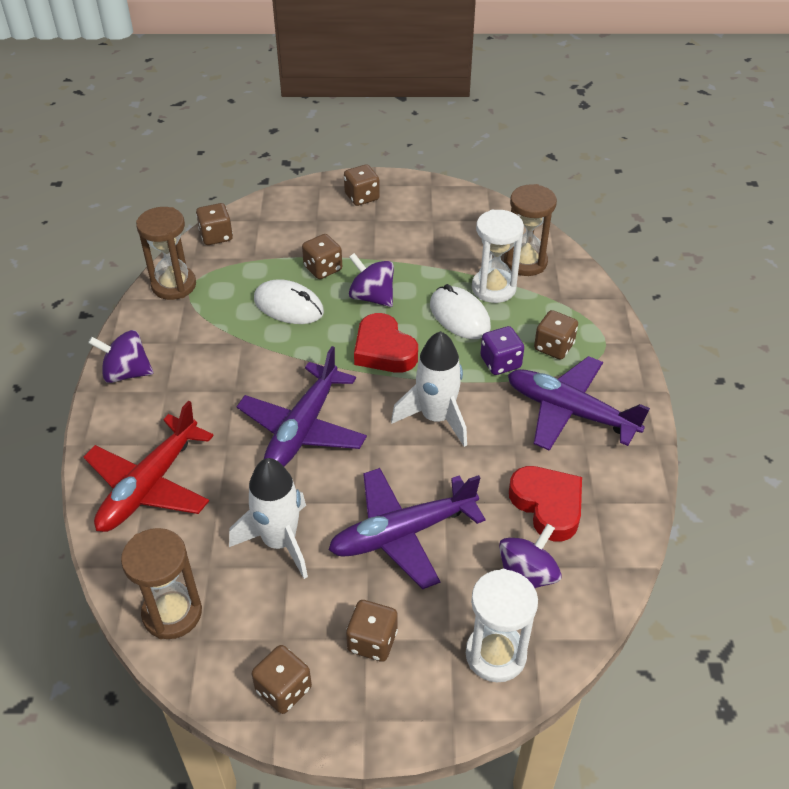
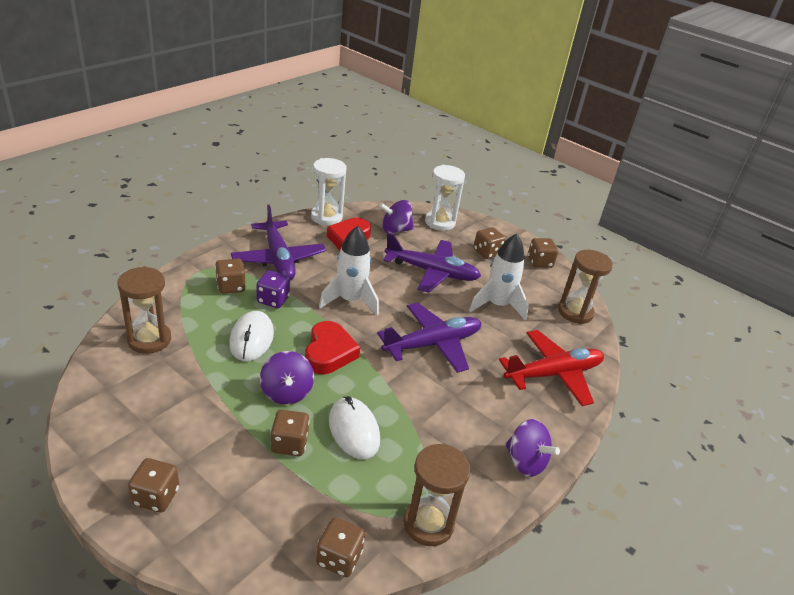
camera: 145 degrees left, 10 degrees down
white hourglass [472,210,524,303] -> white hourglass moved to [311,158,347,225]

